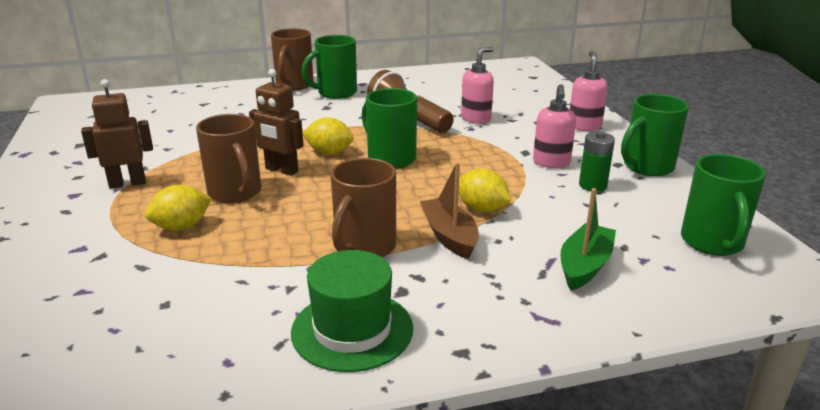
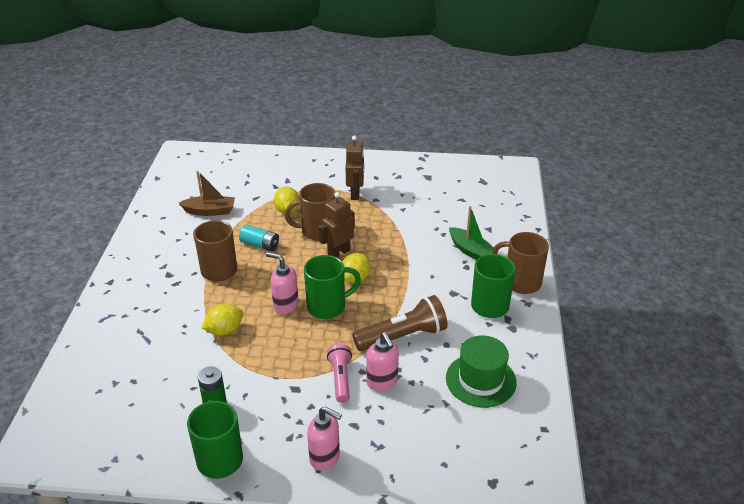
camera: 110 degrees right, 10 degrees up
green hat [291,250,413,372] -> green hat moved to [446,335,517,408]
brown boat [420,162,479,259] -> brown boat moved to [179,171,235,216]
pink soap dispenser [533,84,576,168] -> pink soap dispenser moved to [266,252,299,314]
green boat [560,188,616,290] -> green boat moved to [449,206,494,260]
green mug [681,154,766,256] -> none
none -> turquoise battery [239,225,279,252]
none -> pink flashlight [327,344,352,403]

